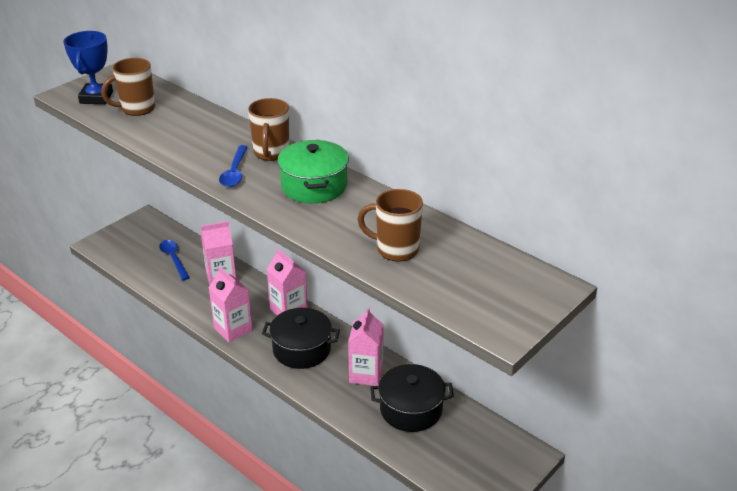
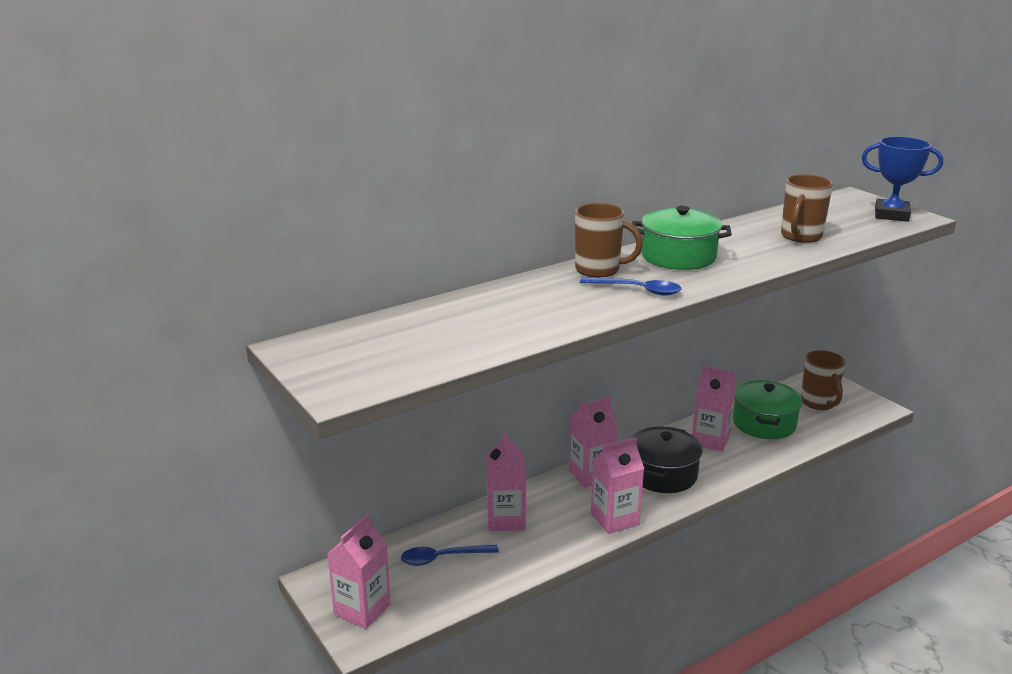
camera: 75 degrees left, 10 degrees down
blue trophy [63,31,113,104] -> blue trophy moved to [862,136,943,222]
brown mug [101,58,155,116] -> brown mug moved to [801,350,845,410]
black pot [370,364,454,432] -> green pot [733,380,803,439]
none -> pink carton [327,514,391,629]

